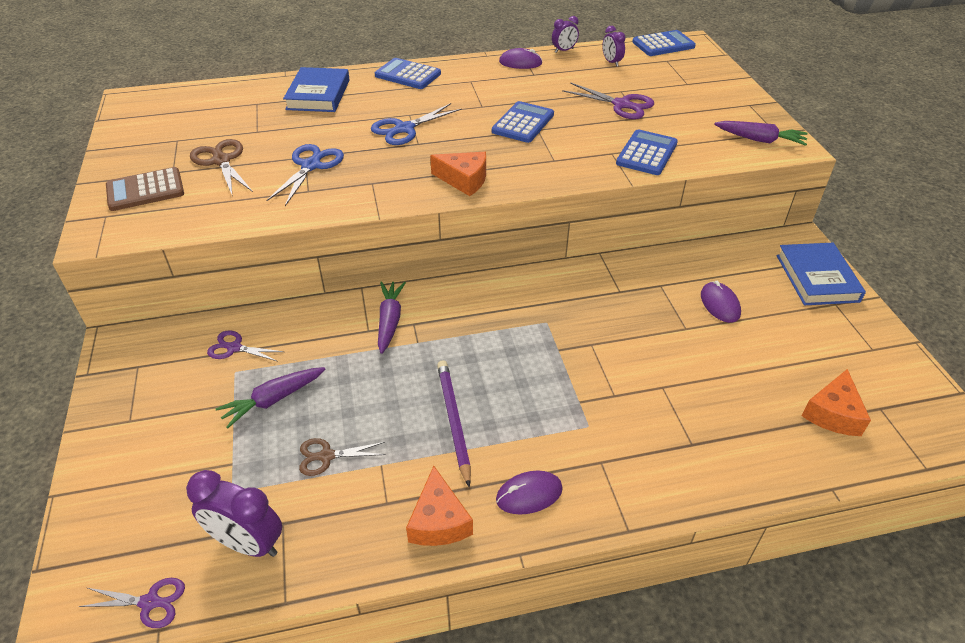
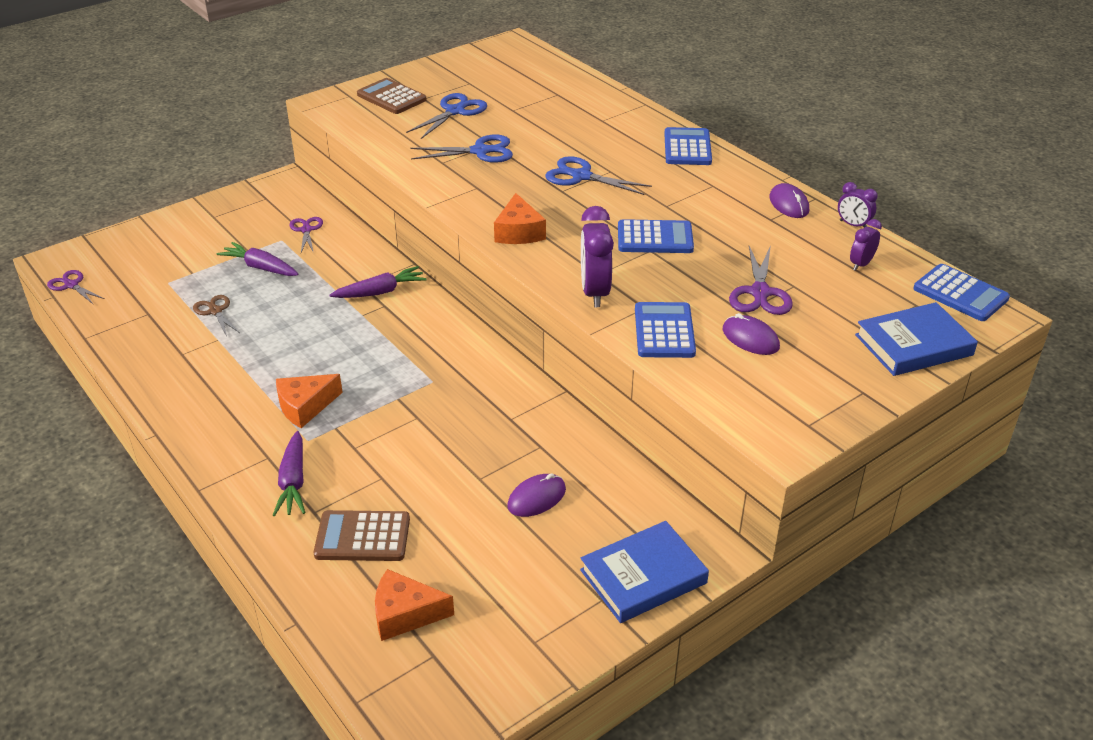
camera: 65 degrees right, 5 degrees down
purple scissors [78,578,185,628] -> purple scissors turned 150 degrees clockwise [47,270,105,305]
purple clock [186,470,282,557] -> purple clock moved to [581,206,614,307]
brown scissors [190,139,253,197] -> blue scissors [406,93,487,139]
blue book [283,67,350,112] -> blue book moved to [855,302,978,376]
orange cheese [406,466,473,546] -> orange cheese moved to [276,374,343,428]
purple pencil [437,360,471,488] -> none
purple mouse [496,470,563,515] -> purple mouse moved to [722,313,780,355]
blue calculator [616,129,678,175] -> blue calculator turned 90 degrees counterclockwise [635,302,696,358]
purple carrot [714,121,808,146] -> purple carrot moved to [273,431,305,516]
none -> brown calculator [313,510,410,561]

